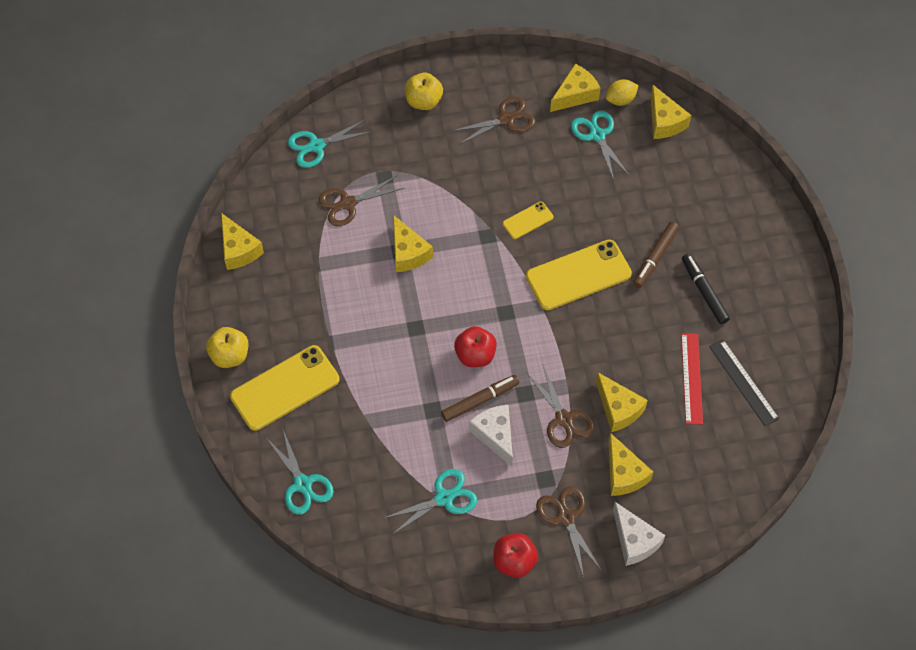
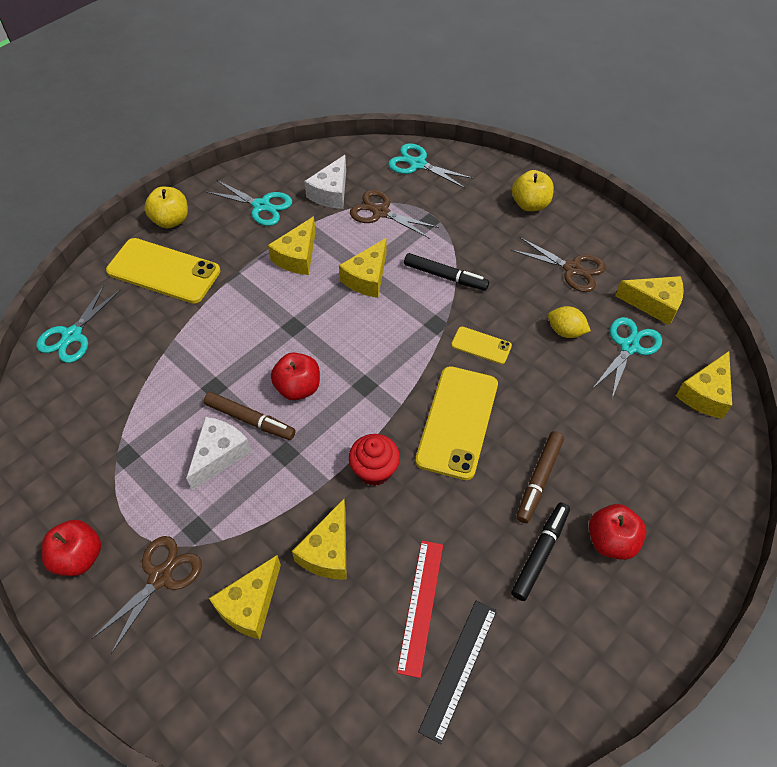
camera: 55 degrees right, 5 degrees down
yellow cheese [221,213,264,270] -> yellow cheese moved to [268,216,316,275]
turquoise scissors [384,469,477,535] -> turquoise scissors moved to [206,180,292,226]
yellow phone [526,240,632,310] -> yellow phone turned 75 degrees clockwise [415,366,498,480]
brown scissors [526,366,595,448] -> none
yellow lemon [606,79,639,106] -> yellow lemon moved to [548,306,591,338]
white cheese [613,502,665,566] -> white cheese moved to [304,155,346,209]
brown marker [633,222,679,288] -> brown marker turned 60 degrees counterclockwise [517,431,564,523]
red ruler [681,333,703,424] -> red ruler turned 45 degrees counterclockwise [397,541,443,678]
none -> red cupcake [349,434,400,486]
none -> black marker [404,253,489,291]
none -> red apple [589,504,647,560]

